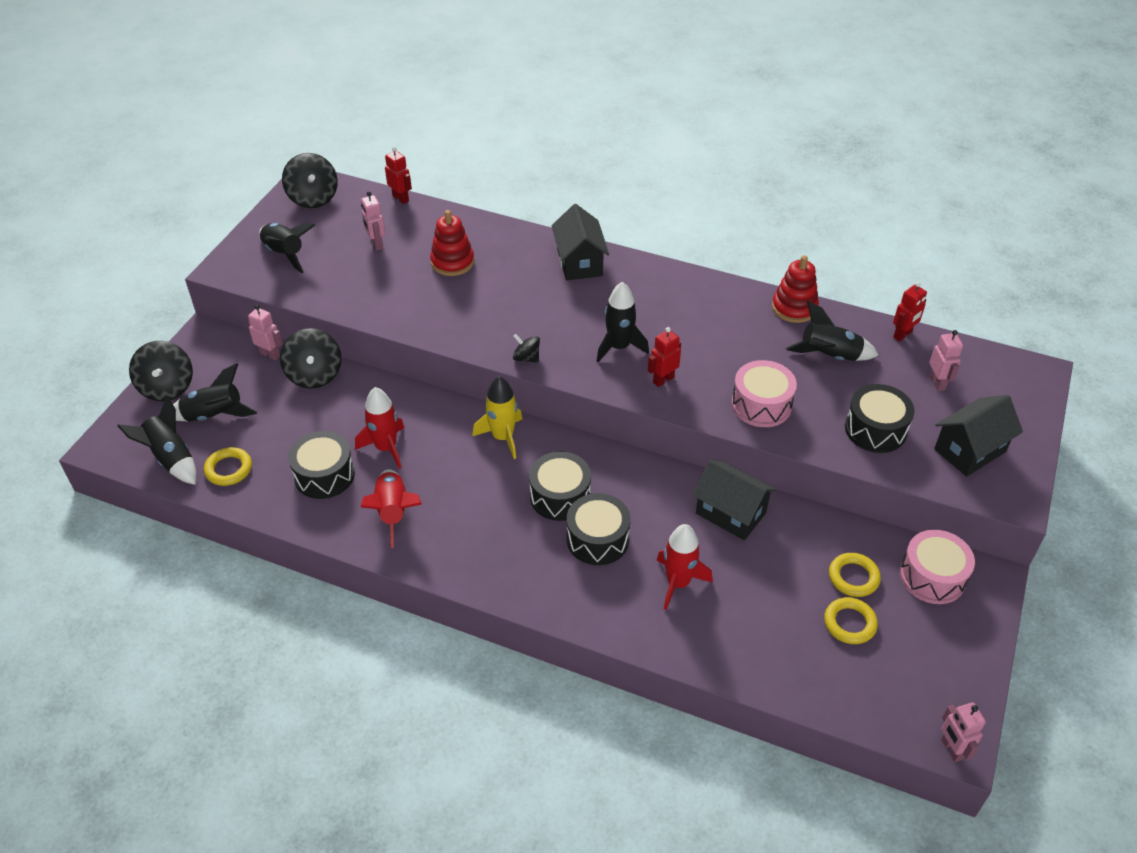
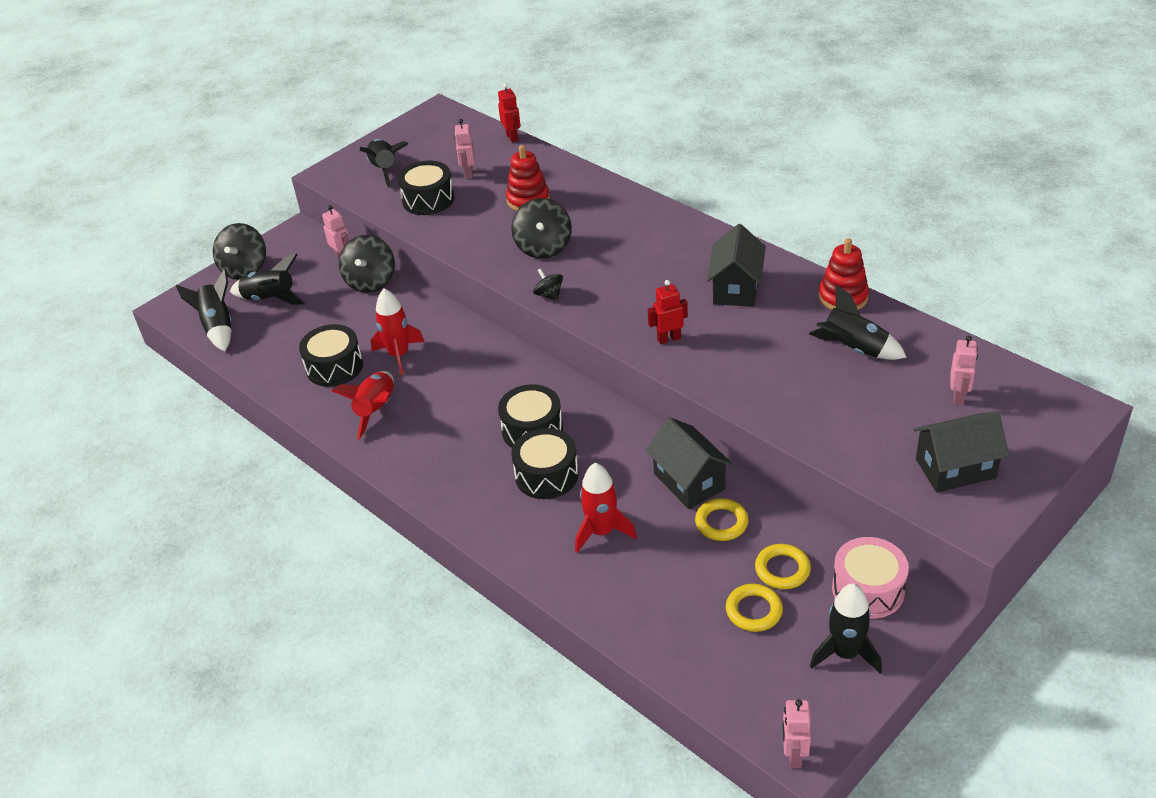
camera: 25 degrees right, 5 degrees down
yellow ring [204,447,252,486] -> yellow ring moved to [695,498,748,541]
black spinning top [282,153,338,208] -> black spinning top moved to [511,198,572,259]
yellow rocket [472,376,522,459] -> none
black house [552,204,609,280] -> black house moved to [707,224,766,307]
black rocket [597,282,649,362] -> black rocket moved to [810,584,882,674]
pink drum [732,360,797,427] -> none
black drum [845,384,915,453] -> black drum moved to [398,161,454,215]
red robot [893,282,927,341] -> none

